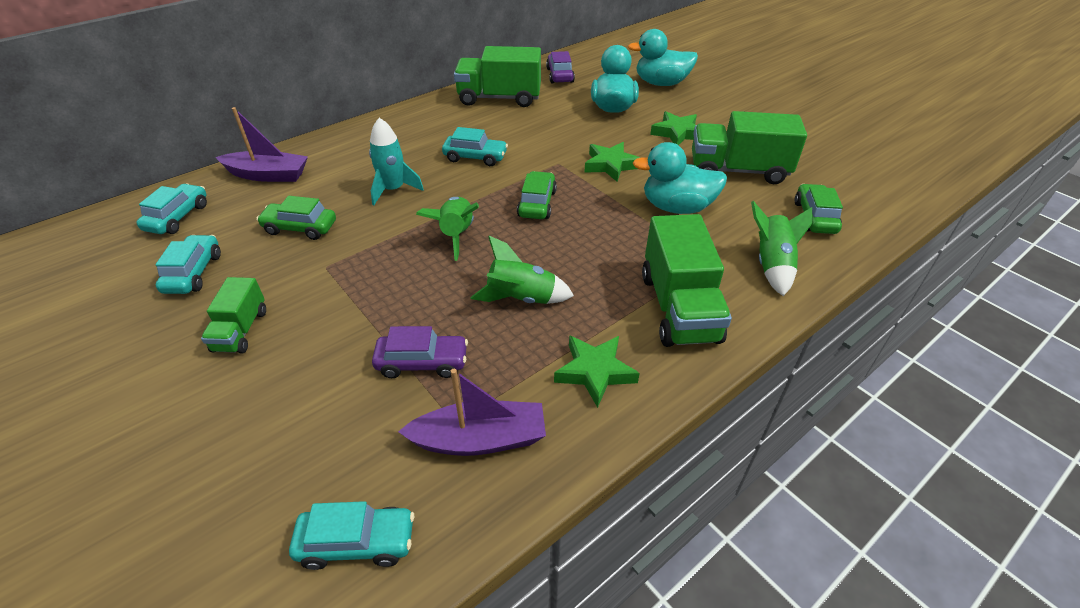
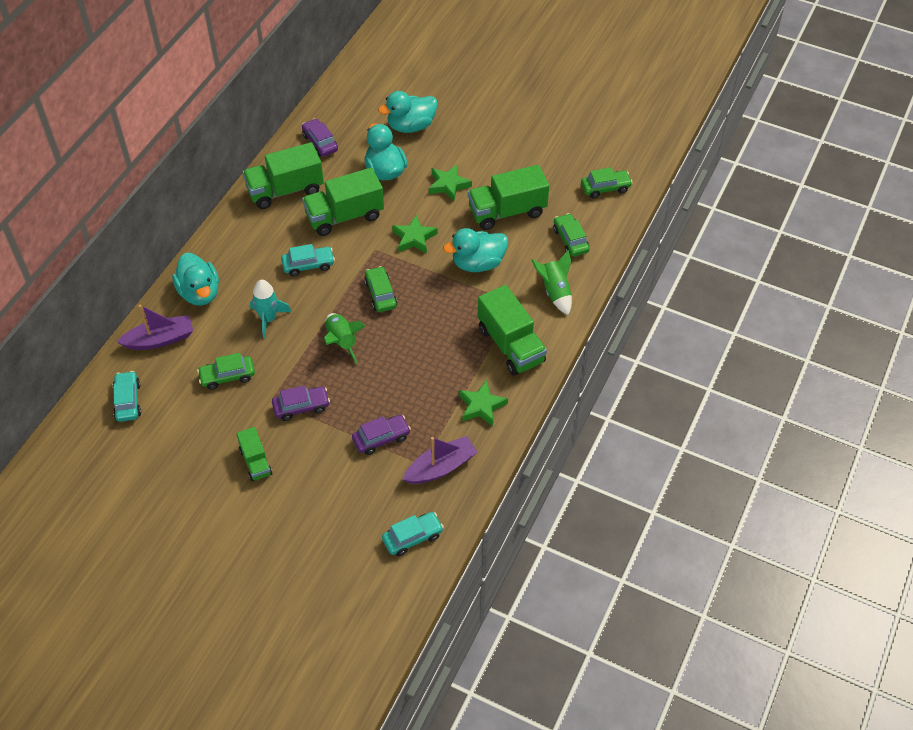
camera: 25 degrees left, 10 degrees up
turquoise car [155,235,221,294] -> none
green rocket [470,236,574,304] -> none
none -> turquoise duck [172,253,219,306]
none -> purple car [272,385,330,421]
none -> green truck [302,168,384,236]
none -> green car [581,167,633,199]

